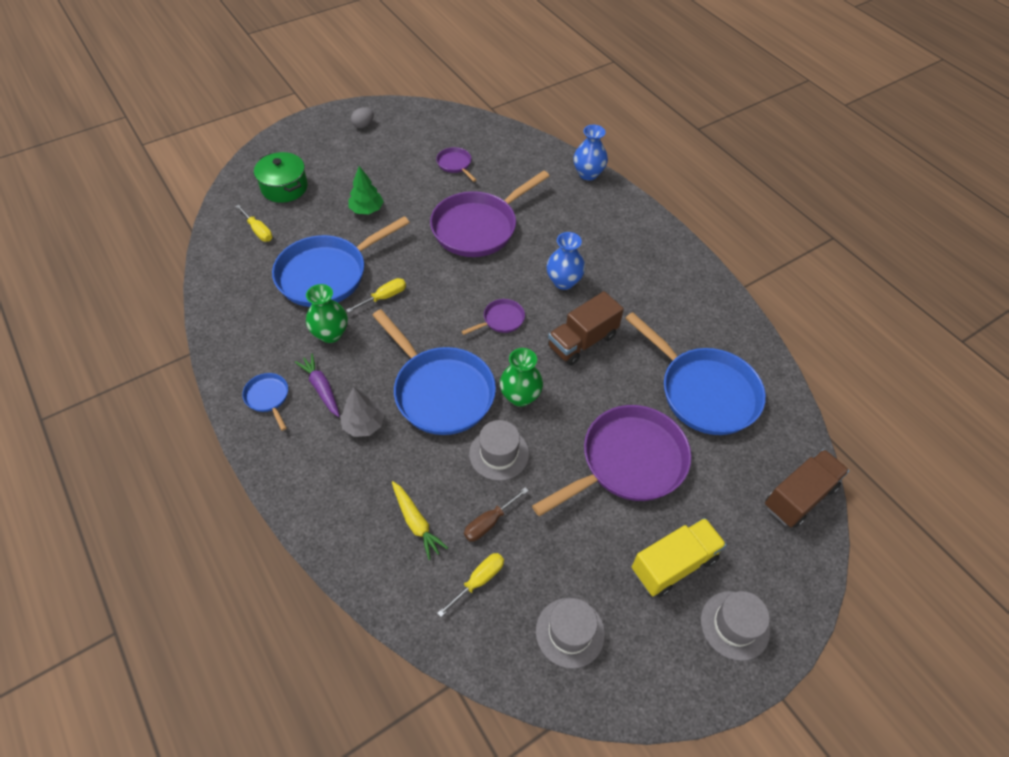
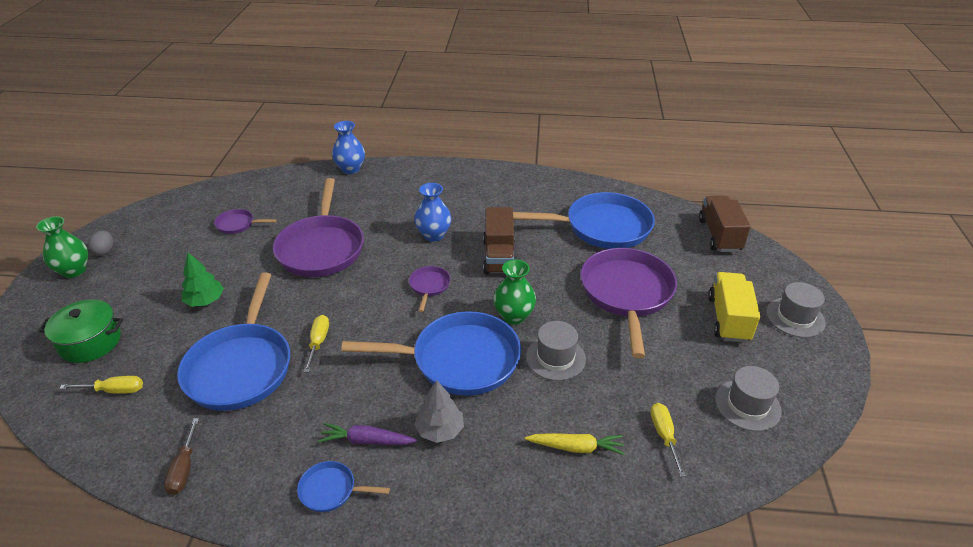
camera: 50 degrees left, 15 degrees down
green vase [306,284,348,343] -> green vase moved to [36,216,88,278]
brown screwdriver [464,487,529,541] -> brown screwdriver moved to [164,418,199,495]

